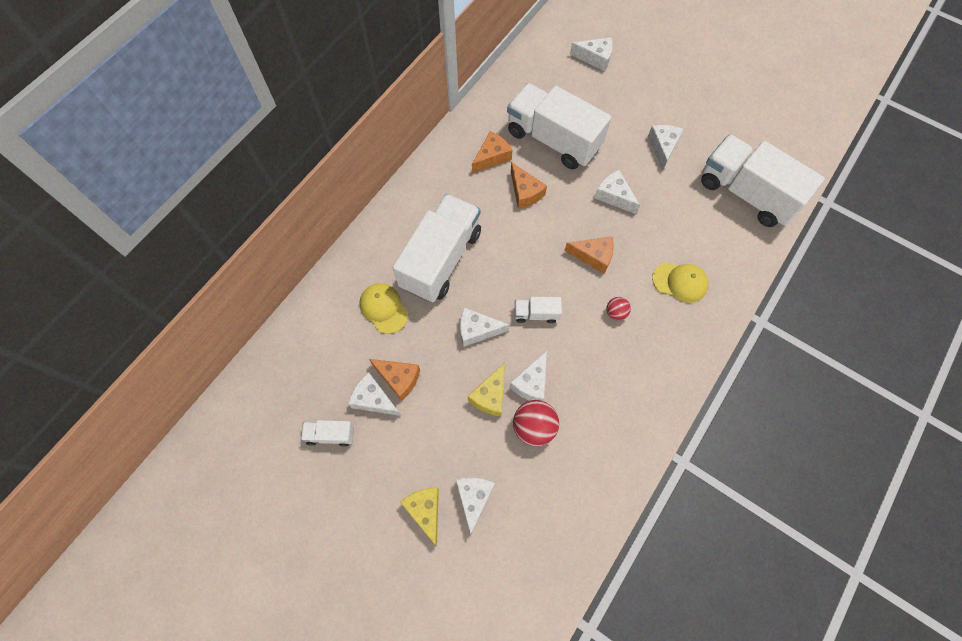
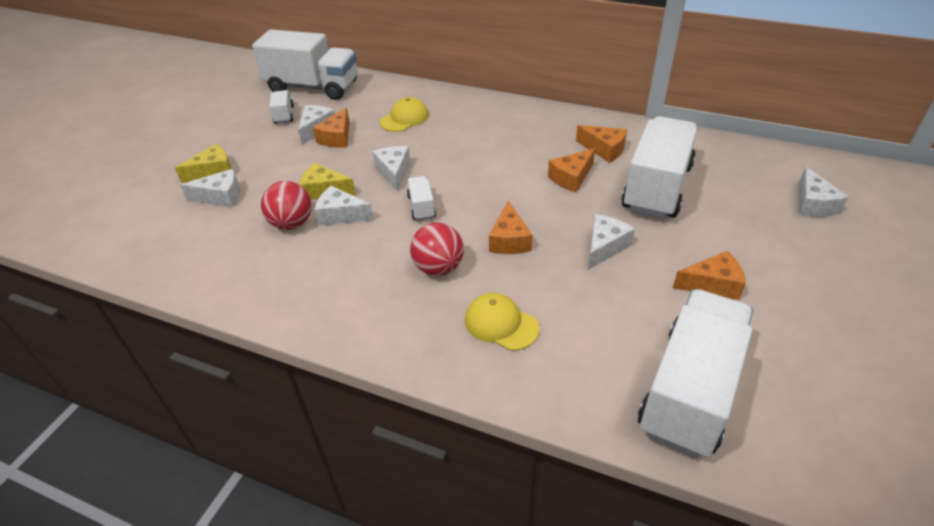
camera: 80 degrees right, 25 degrees down
white truck [393,194,481,302] -> white truck moved to [252,29,357,100]
red ball [606,297,631,321] -> red ball [410,222,464,276], size x1.77
white cheese [648,125,684,171] -> orange cheese [673,251,746,300]
yellow cap [652,262,709,303] -> yellow cap turned 120 degrees clockwise [465,293,539,351]

